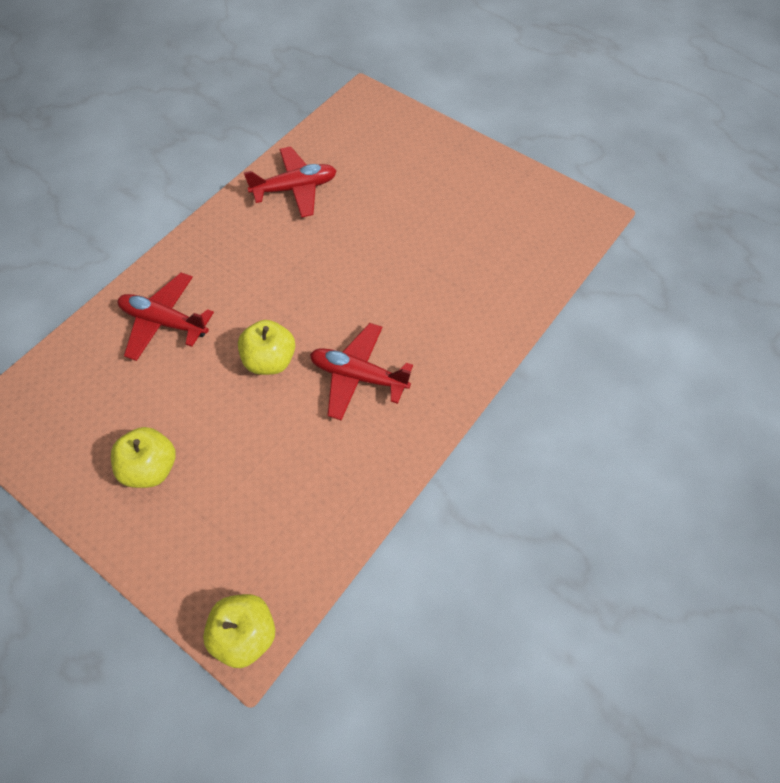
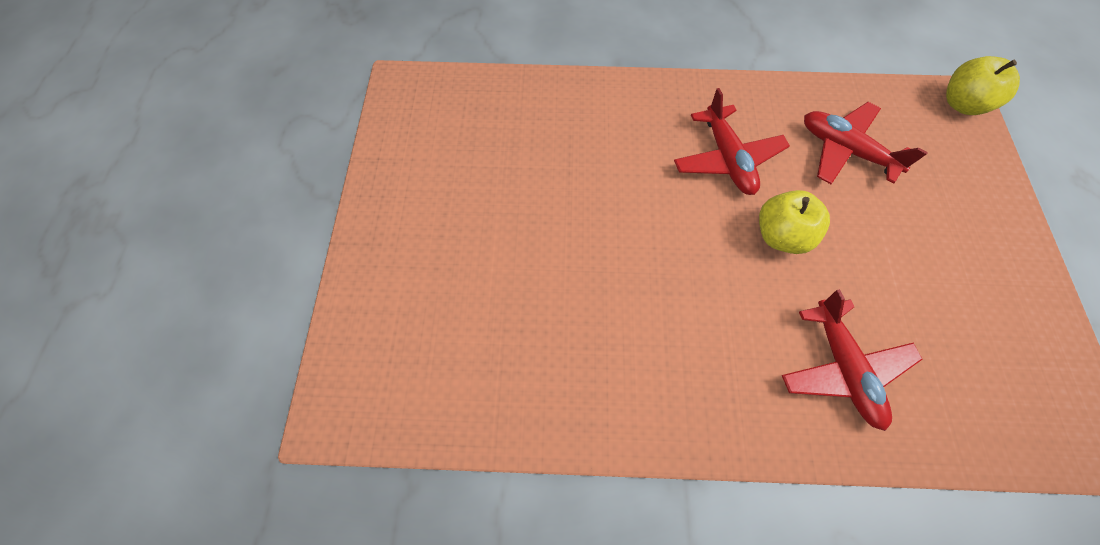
camera: 125 degrees left, 5 degrees up
yellow apple [111,427,176,488] -> none
red plane [244,146,336,218] -> red plane moved to [804,102,928,184]

